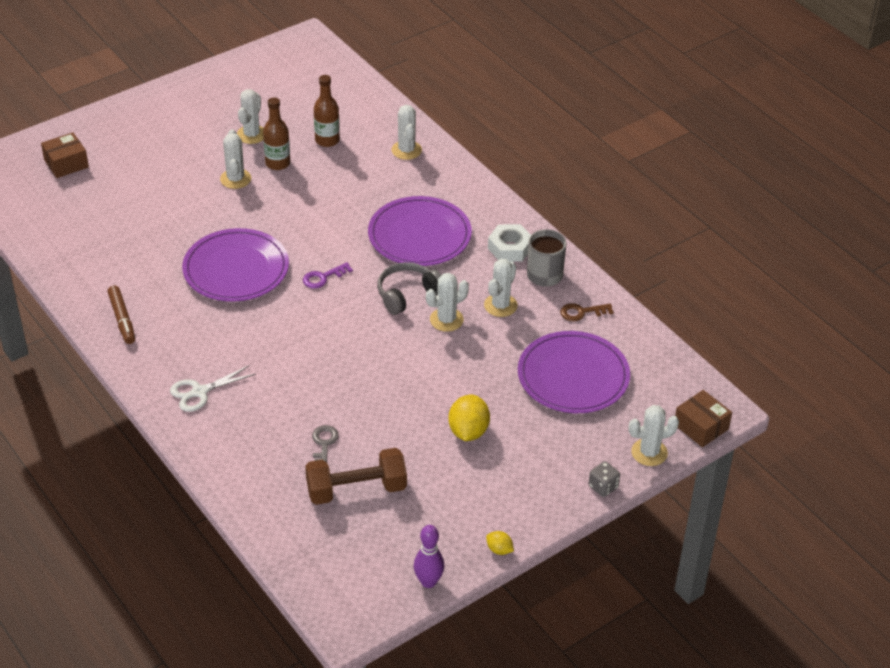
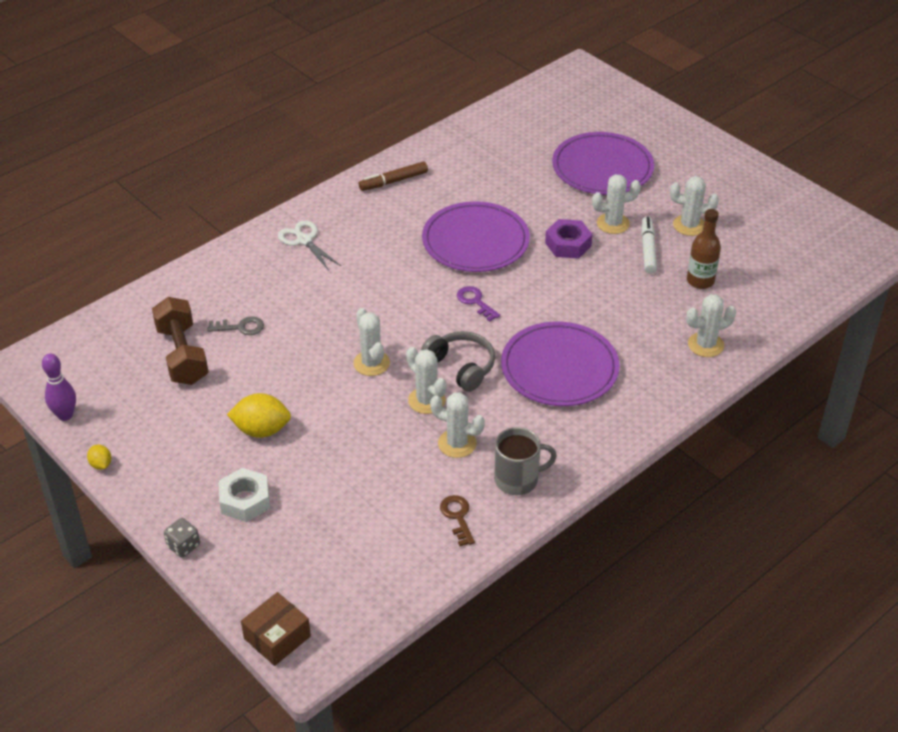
camera: 85 degrees right, 0 degrees up
brown box [41,132,89,178] -> none
brown bottle [263,97,290,170] -> white marker [641,216,657,274]
yellow lemon [486,531,514,555] -> yellow lemon turned 60 degrees counterclockwise [87,444,111,470]
white nut [488,224,531,262] -> white nut moved to [219,468,270,522]
purple plate [518,331,630,413] -> purple plate moved to [552,132,654,195]
white cactus [629,405,679,466] -> white cactus moved to [353,308,390,376]
none -> purple nut [545,219,592,259]

